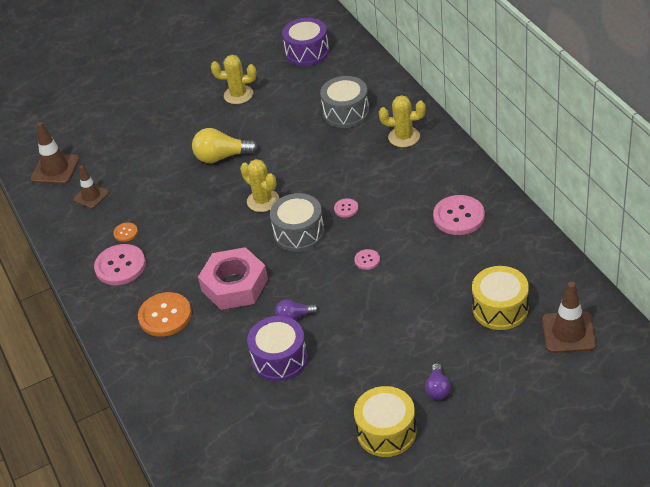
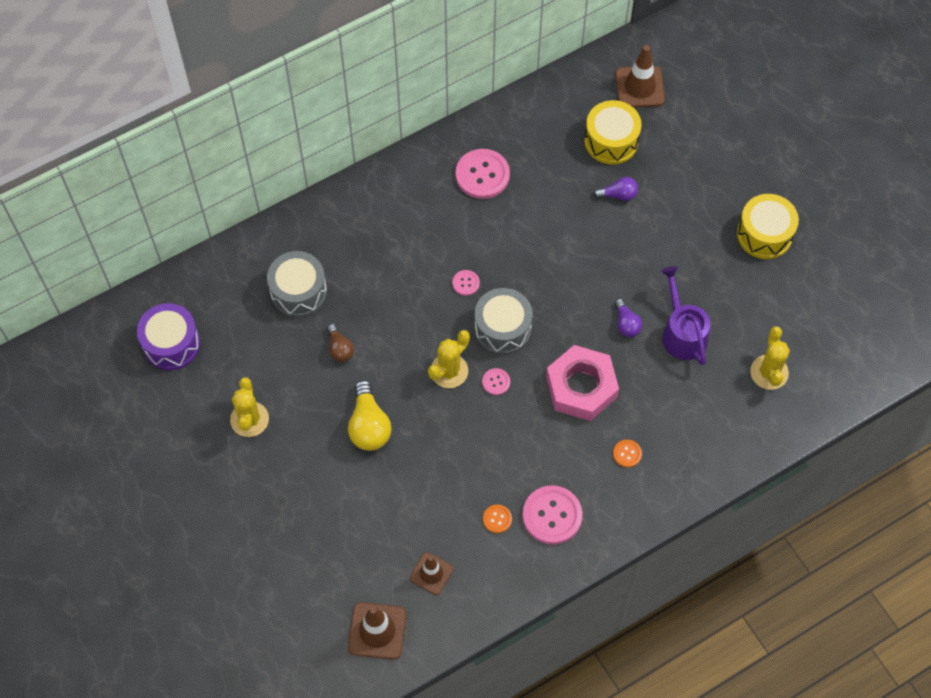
camera: 100 degrees left, 20 degrees up
orange button [138,292,192,337] -> orange button [613,440,642,468], size x0.49
purple drum [247,316,308,382] -> purple watering can [661,266,710,365]
pink button [354,249,380,270] -> pink button moved to [482,368,510,395]
yellow cactus [379,95,426,147] -> yellow cactus moved to [750,327,790,390]
purple light bulb [425,363,450,400] -> purple light bulb moved to [594,177,638,201]
none -> brown light bulb [327,324,354,362]

